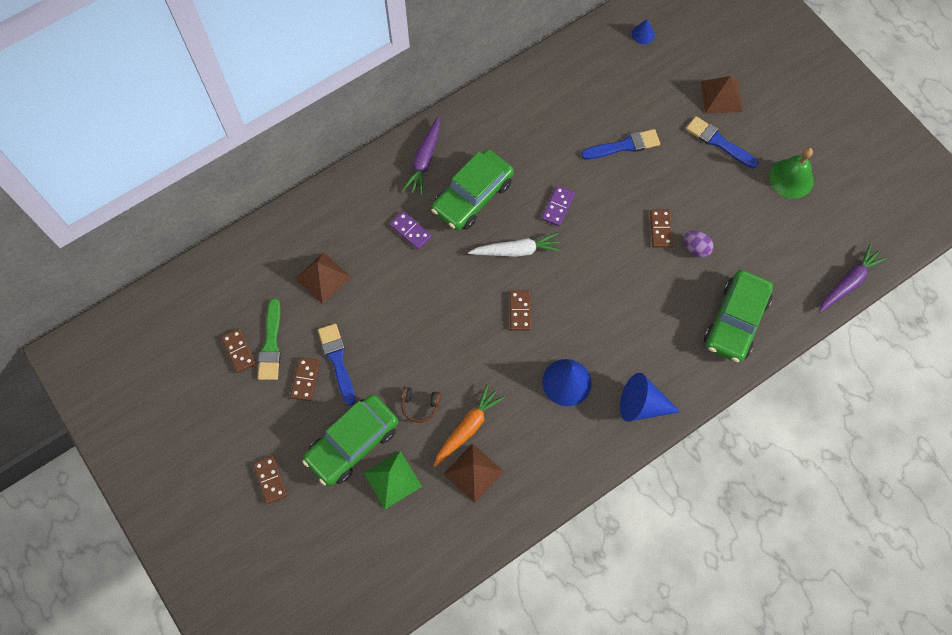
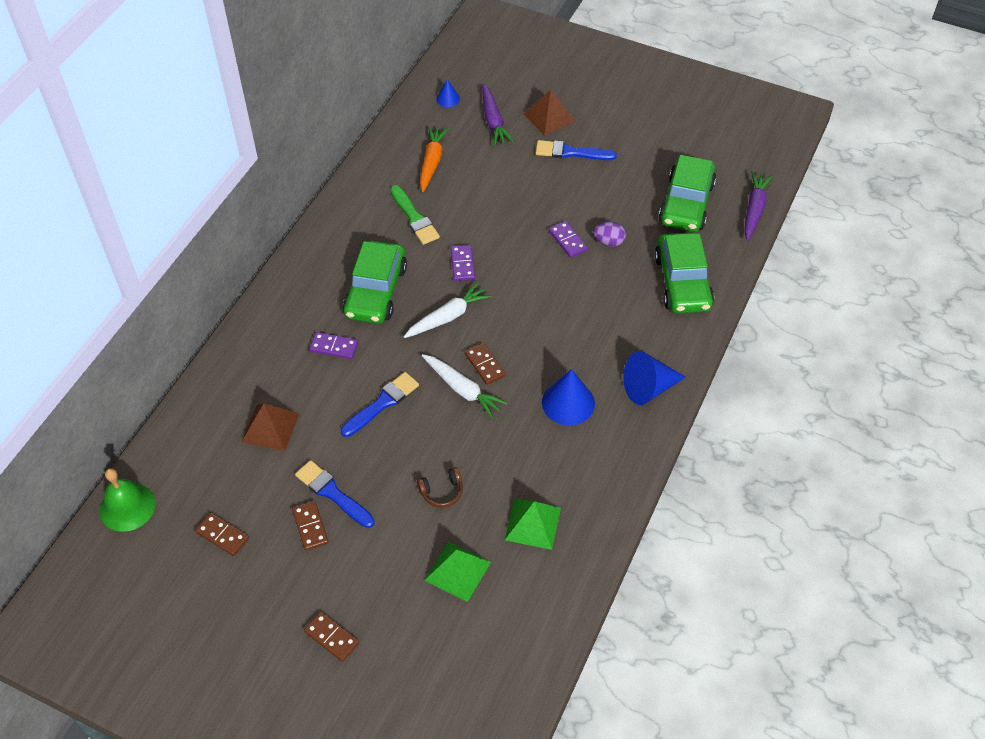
camera: 30 degrees left, 15 degrees down
green brush [258,298,281,380] -> green brush moved to [391,185,440,245]
green car [302,394,399,486] -> green car moved to [659,155,716,232]
purple carrot [403,116,440,195] -> purple carrot moved to [482,84,514,146]
orange carrot [434,384,505,467] -> orange carrot moved to [420,126,449,192]
brown pyramid [444,443,504,503] -> green pyramid [505,499,561,550]
blue brush [581,129,660,159] -> blue brush moved to [341,372,419,437]
brown domino [650,209,673,248] -> purple domino [549,221,588,258]
green bell [769,147,814,199] -> green bell moved to [100,468,155,532]
none -> white carrot [422,354,508,419]

